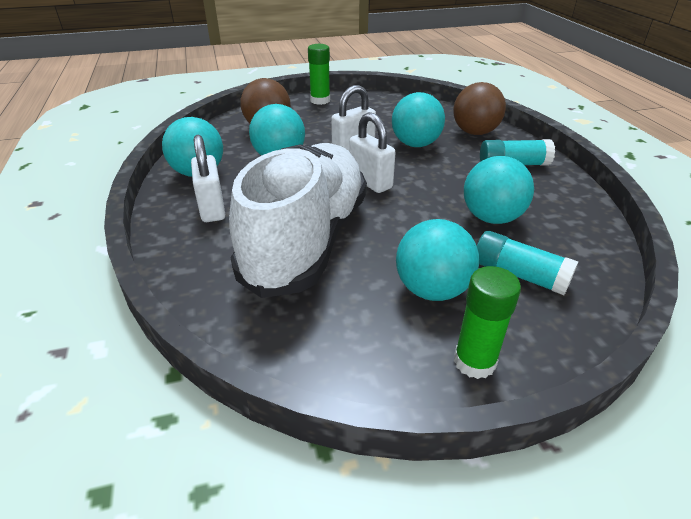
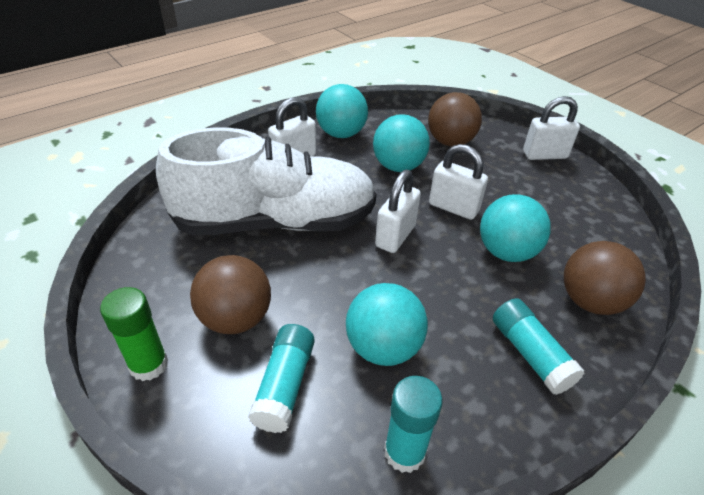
camera: 65 degrees right, 5 degrees up
green glue stick [308,44,330,105] -> white padlock [523,96,580,160]
turquoise ball [396,219,479,301] -> brown ball [190,255,271,334]
none -> turquoise glue stick [384,376,443,473]

